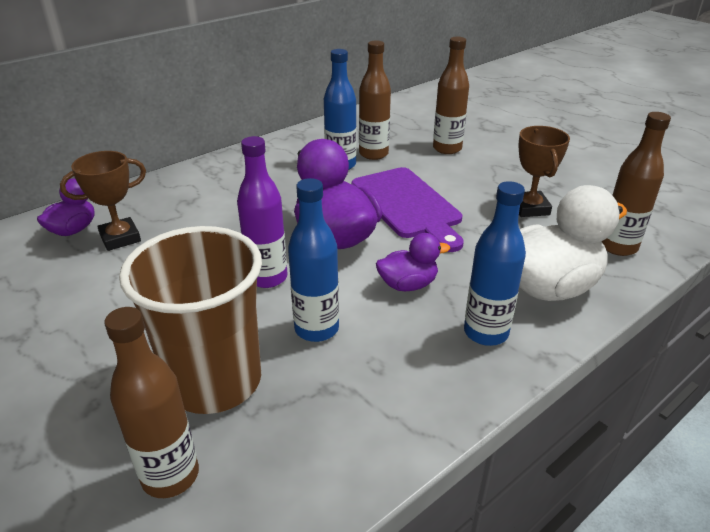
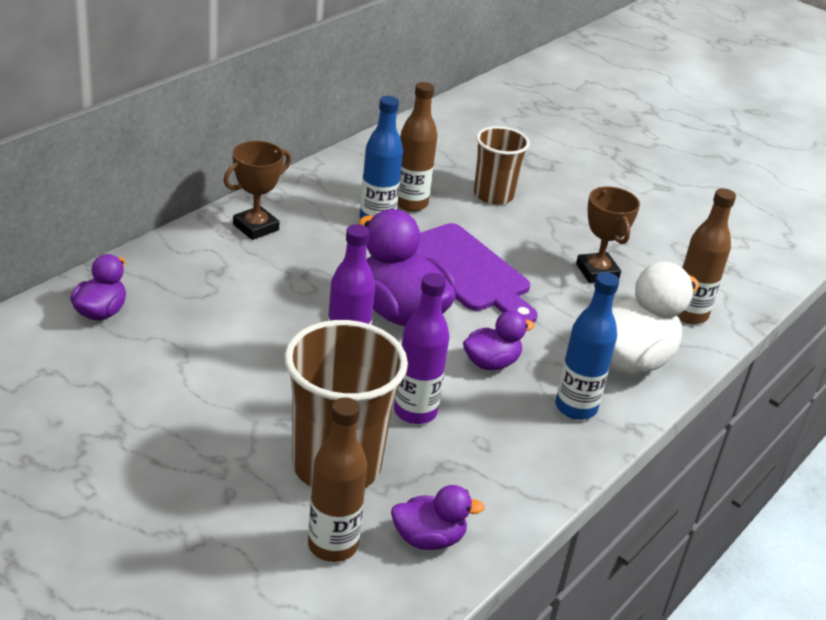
camera: 15 degrees left, 0 degrees up
brown trophy [60,151,146,251] -> brown trophy moved to [223,141,291,240]
blue bottle [288,178,339,342] -> purple bottle [394,273,450,424]
brown bottle [433,37,469,154] -> brown cup [474,126,530,205]
none -> purple duck [391,485,485,550]

